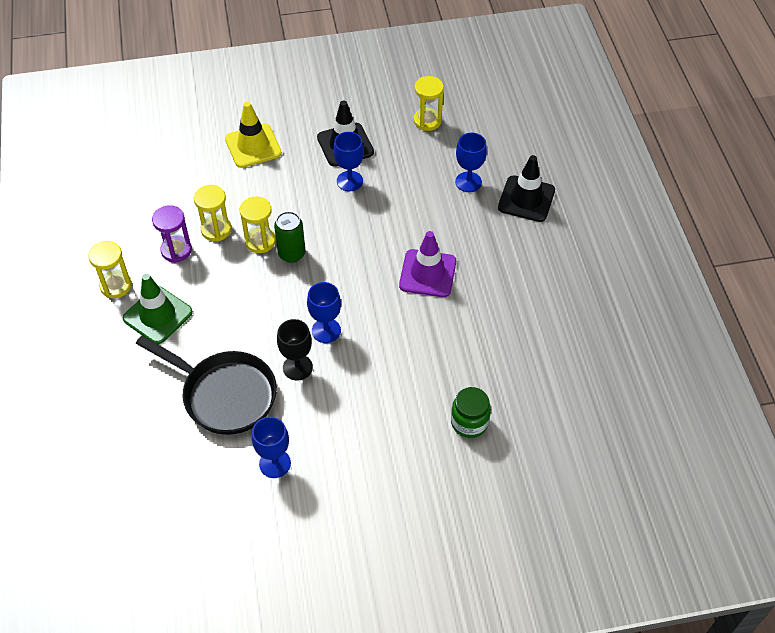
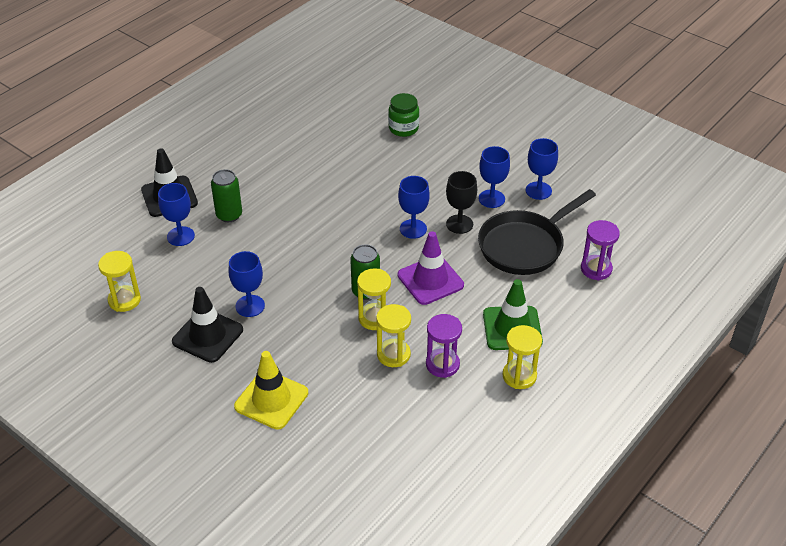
camera: 130 degrees left, 10 degrees down
black pan [136,335,277,435] -> black pan turned 120 degrees counterclockwise [478,189,596,275]
purple traffic cone [399,231,456,297] -> purple traffic cone moved to [398,231,464,305]
none -> green can [211,169,242,222]
none -> blue goblet [479,146,510,208]
none -> purple hourglass [581,220,620,281]

